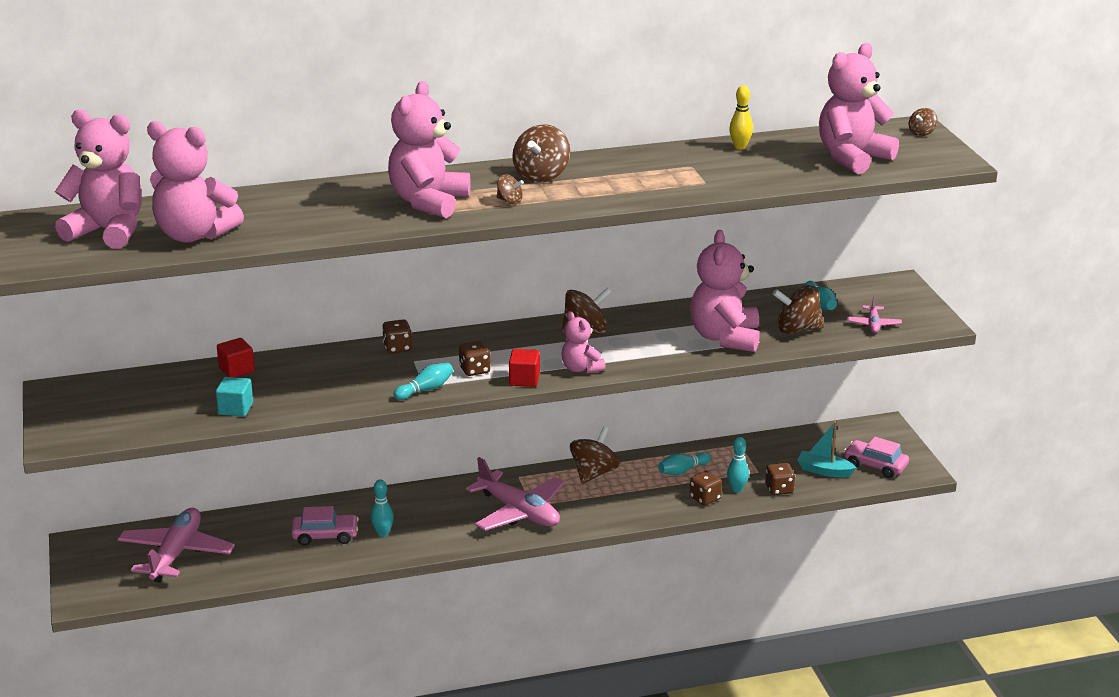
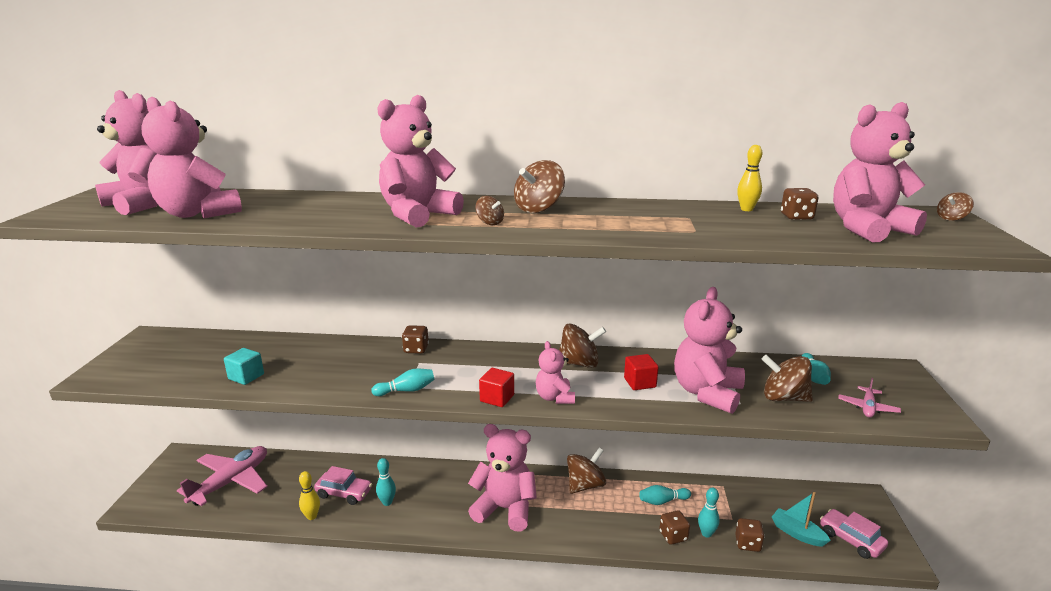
camera: 20 degrees right, 5 degrees down
red cube [217,338,255,377] -> red cube moved to [624,354,659,390]
brown dice [459,341,491,376] -> brown dice moved to [781,188,818,220]
pink plane [466,457,565,531] -> pink teddy bear [468,424,537,531]
none -> yellow bowling pin [299,471,320,520]

